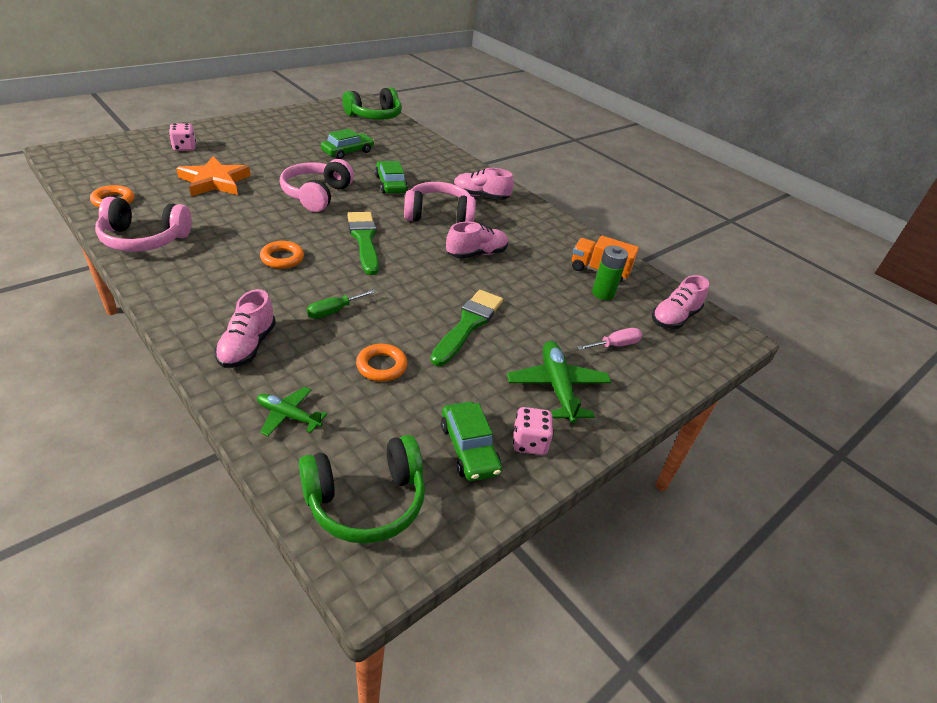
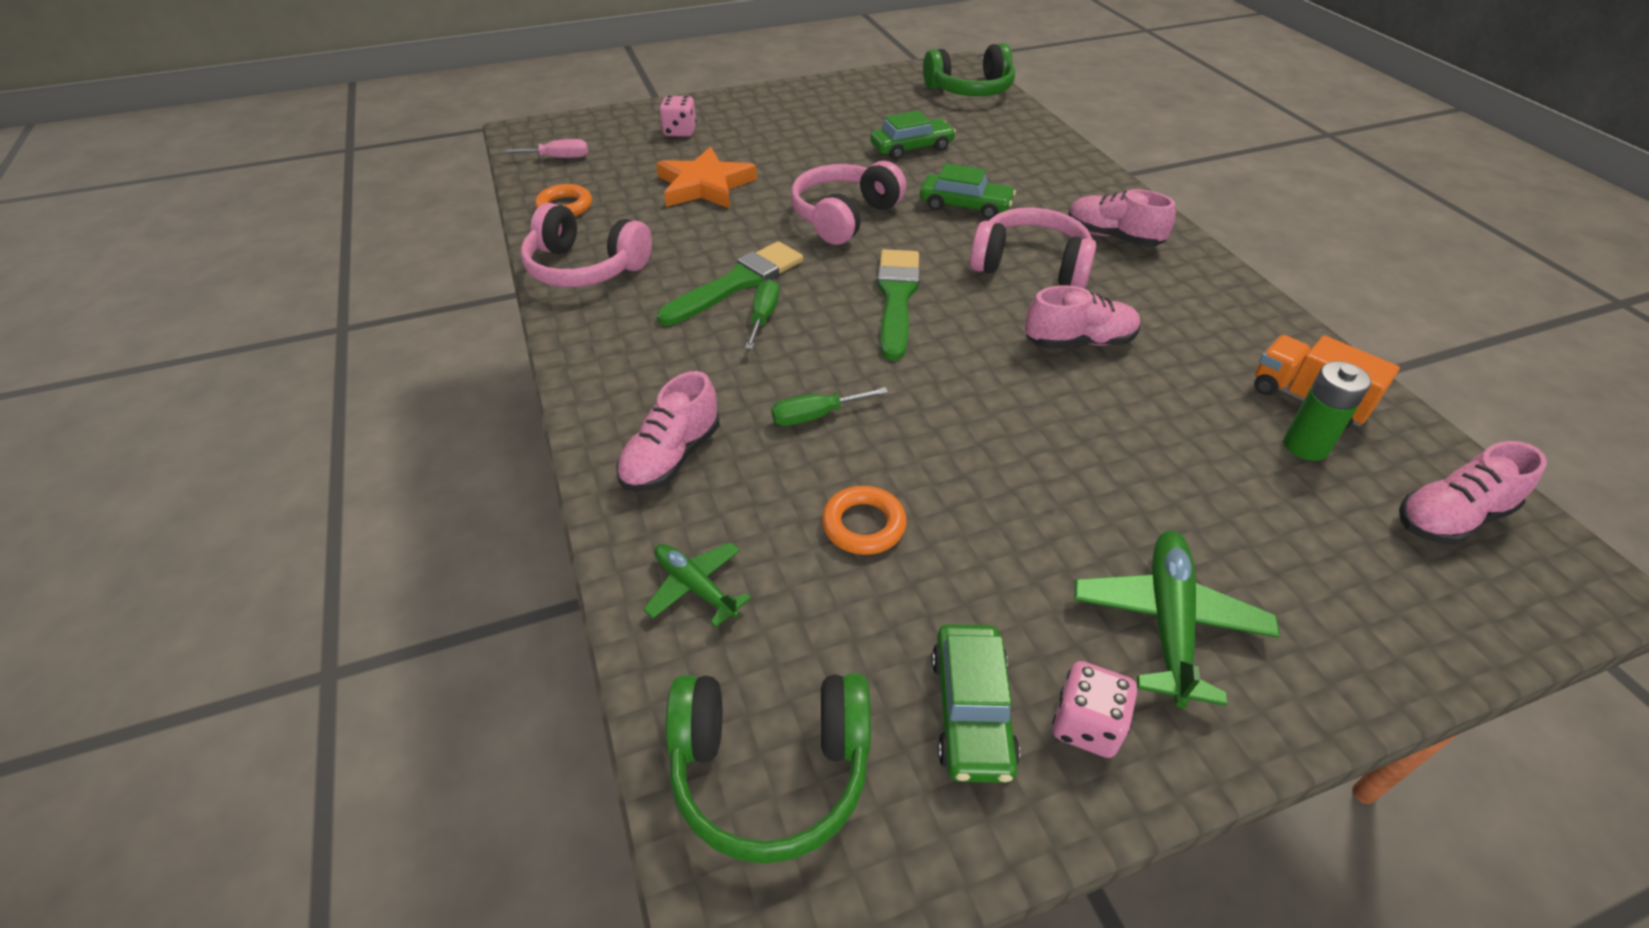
camera: 25 degrees right, 5 degrees up
orange ring [260,241,304,269] -> green screwdriver [745,279,779,349]
green car [375,161,408,193] -> green car turned 105 degrees clockwise [920,163,1016,219]
green brush [430,290,503,366] -> green brush moved to [657,241,803,326]
pink screwdriver [577,328,642,350] -> pink screwdriver moved to [503,139,588,158]

